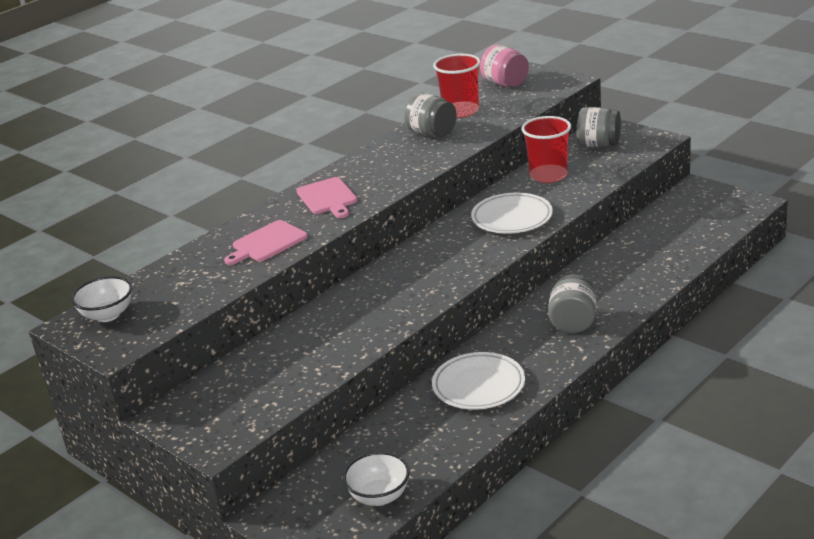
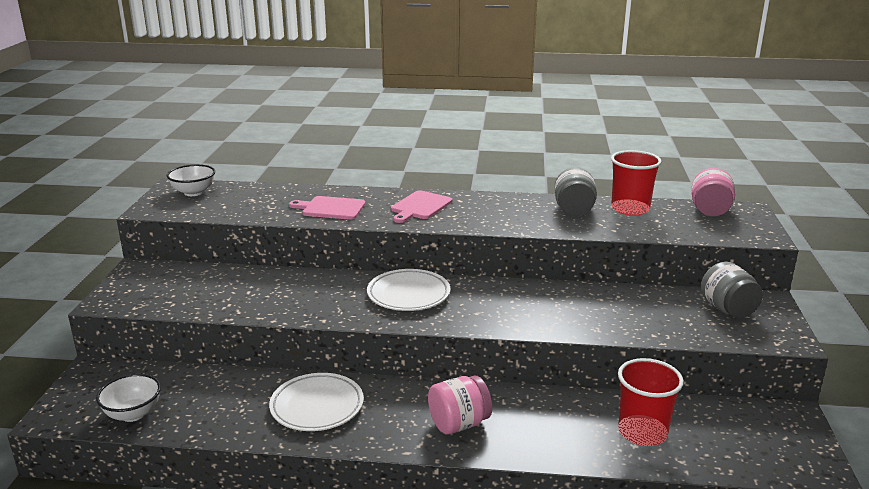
camera: 50 degrees right, 5 degrees down
white plate [471,193,553,233] -> white plate moved to [367,269,450,311]
red cup [521,116,571,183] -> red cup moved to [618,358,684,446]
grey jar [548,274,596,333] -> pink jar [428,376,492,434]

